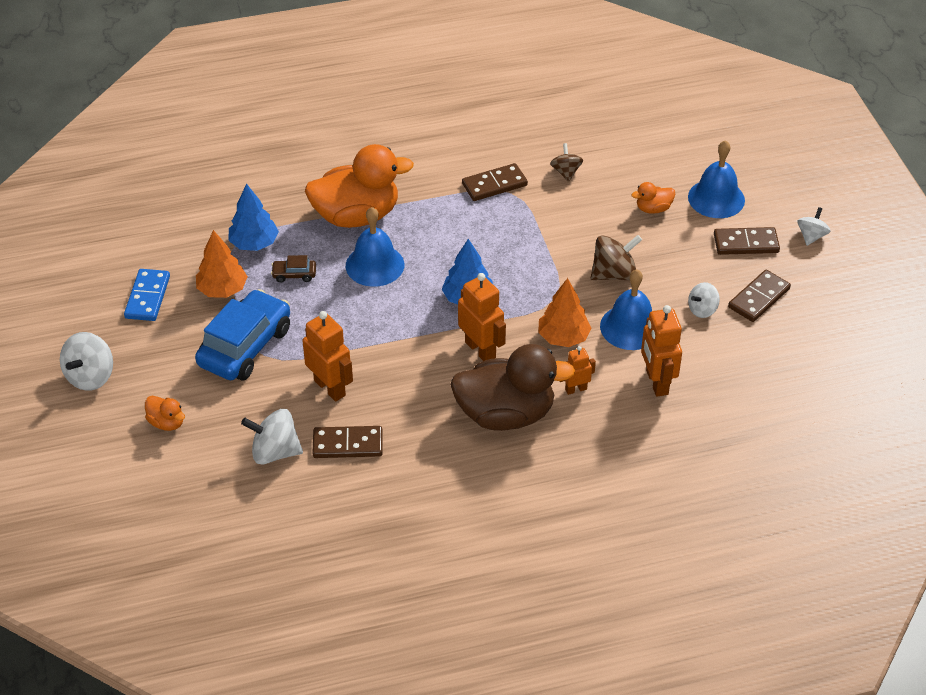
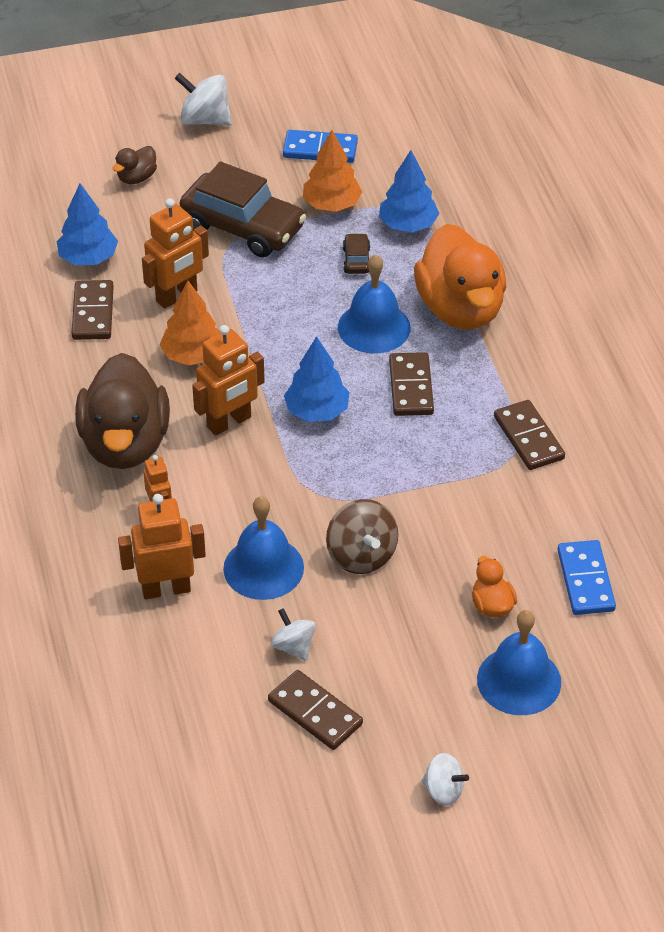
camera: 90 degrees right, 0 degrees up
orange duck [145,396,185,431] -> brown duck [113,146,157,184]
blue car [195,289,290,381] -> brown car [180,162,306,257]
white spinning top [241,409,303,465] -> blue tree [57,183,118,265]
orange tree [538,278,591,347] -> orange tree moved to [160,281,220,365]
brown spinning top [550,143,583,182] -> none
brown domino [714,227,780,255] -> brown domino moved to [389,352,434,416]
none -> blue domino [557,540,616,615]

